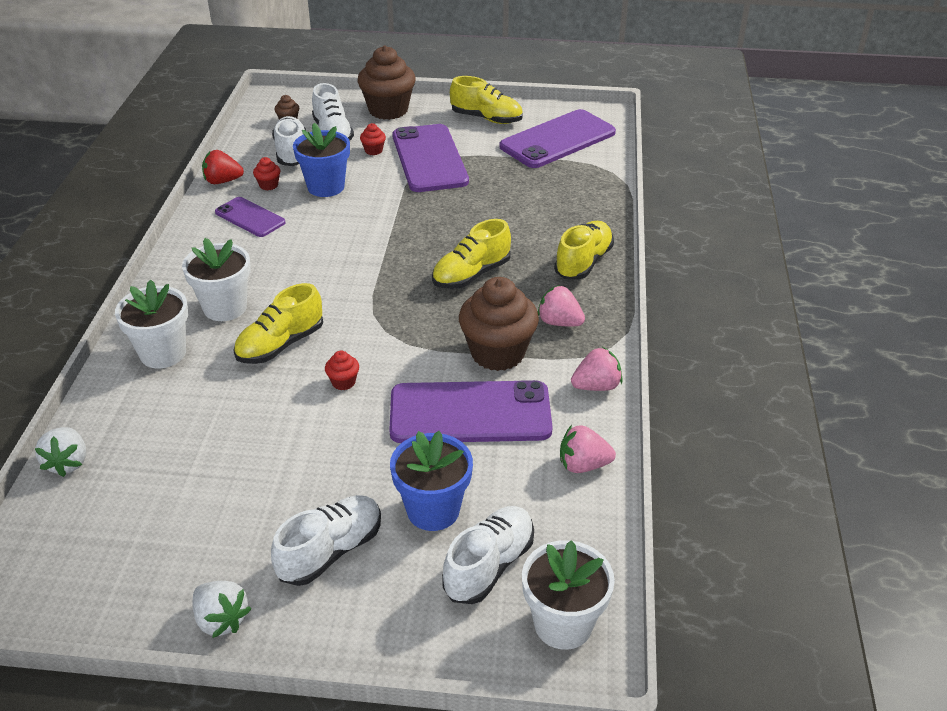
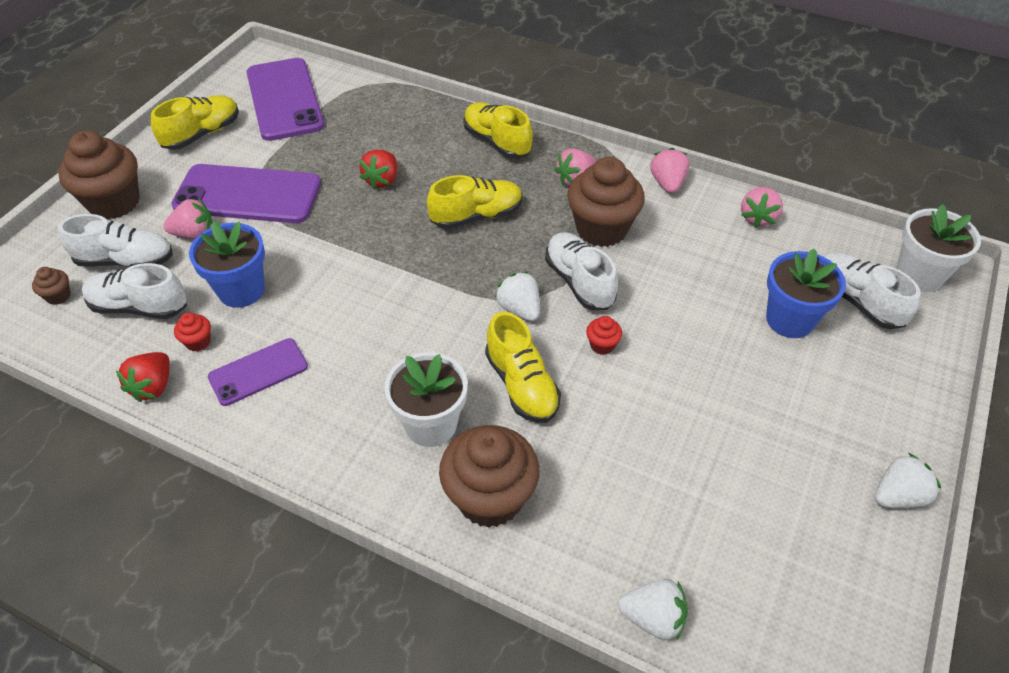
camera: 70 degrees left, 10 degrees up
white flower pot [115,280,188,368] -> brown cupcake [439,425,540,528]
white shoe [271,495,381,586] -> white shoe moved to [545,232,618,310]
red cupcake [360,123,386,155] -> pink strawberry [164,199,212,239]
purple phone [389,380,553,443] -> none
yellow shoe [432,219,511,289] -> yellow shoe turned 90 degrees counterclockwise [427,175,522,229]
none -> red strawberry [359,150,397,189]
none -> white strawberry [495,272,540,321]

